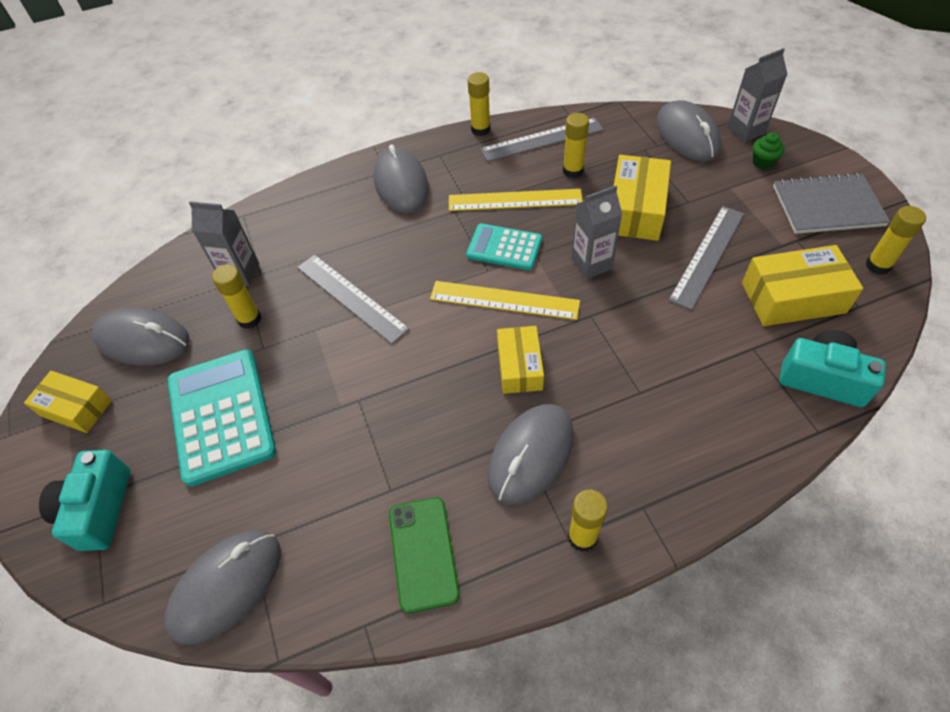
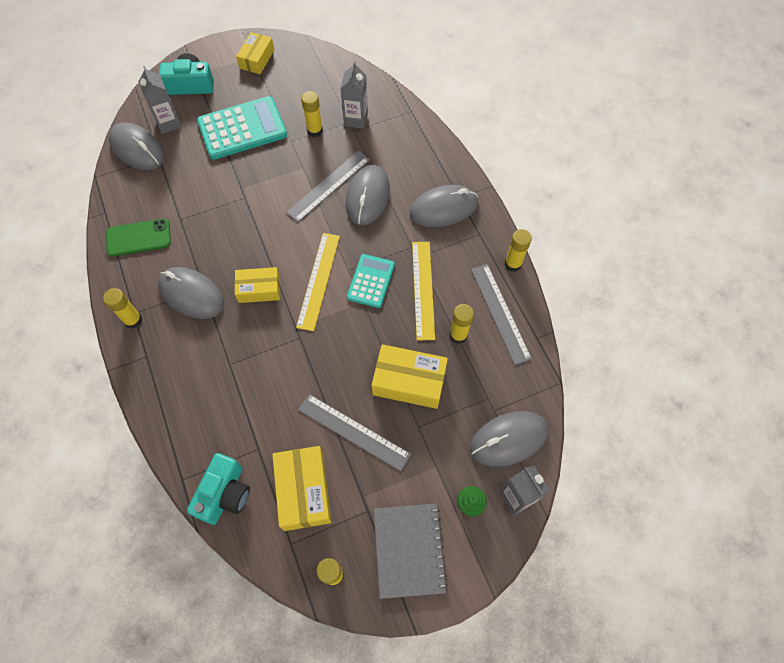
camera: 85 degrees right, 10 degrees up
grey mouse [92,308,190,365] -> grey mouse moved to [346,165,390,225]
grey carton [571,186,622,279] -> grey carton moved to [138,66,182,134]

